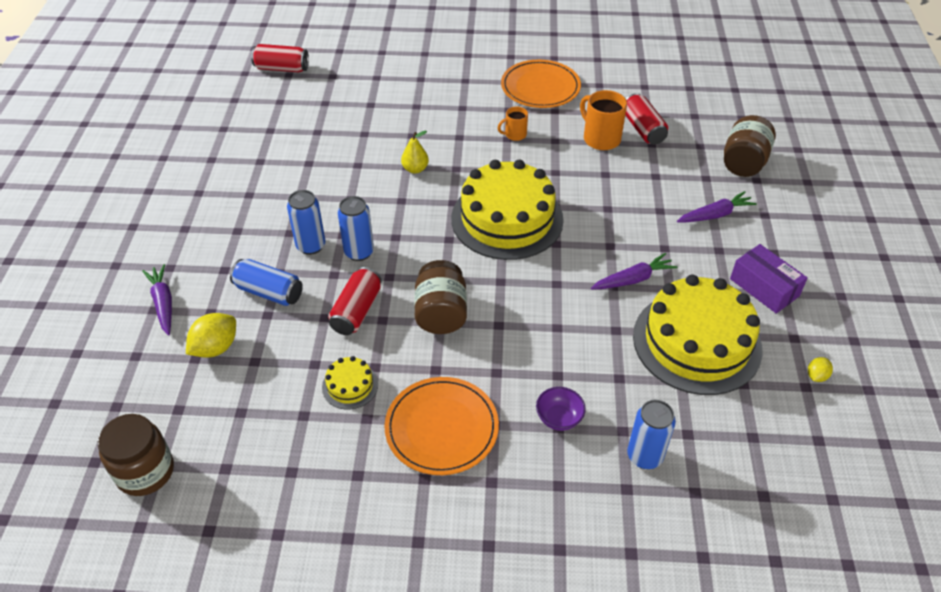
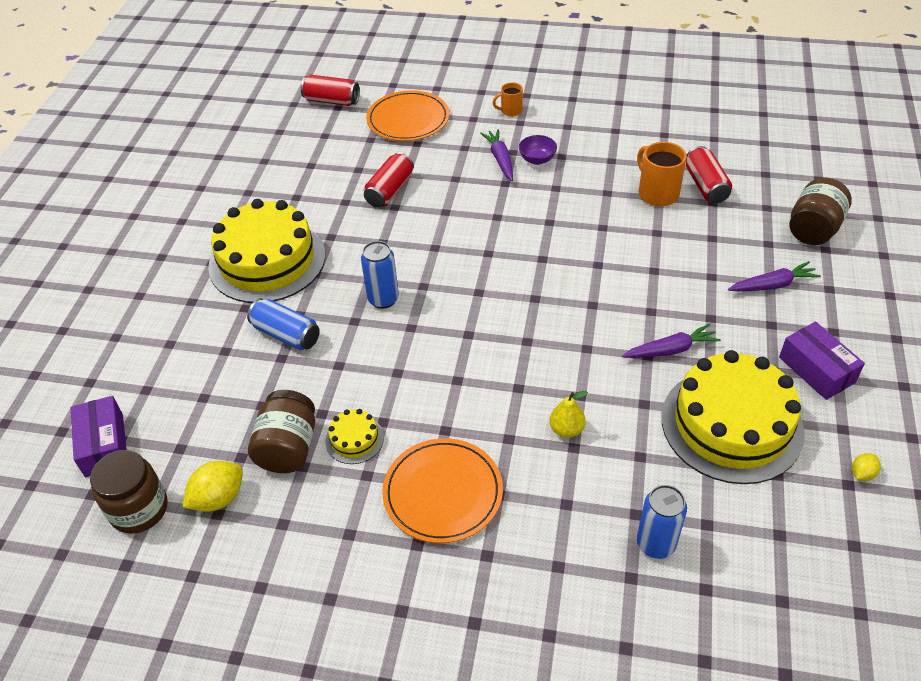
camera: 10 degrees right, 0 degrees up
purple carrot [142,264,172,336] -> purple carrot moved to [480,129,513,181]
yellow lemon [186,313,236,358] -> yellow lemon moved to [183,461,243,512]
blue can [287,190,325,255] -> none
red can [328,267,382,335] -> red can moved to [364,152,414,207]
yellow pear [401,131,429,173] -> yellow pear moved to [549,391,588,438]
brown jar [414,260,467,334] -> brown jar moved to [248,390,315,473]
yellow cake [451,159,564,260] -> yellow cake moved to [208,199,325,303]
orange mug [498,106,528,141] -> orange mug moved to [493,83,523,117]
orange plate [501,60,581,108] -> orange plate moved to [366,90,449,141]
purple bowl [536,387,586,431] -> purple bowl moved to [519,135,557,165]
none -> purple box [70,396,127,477]

